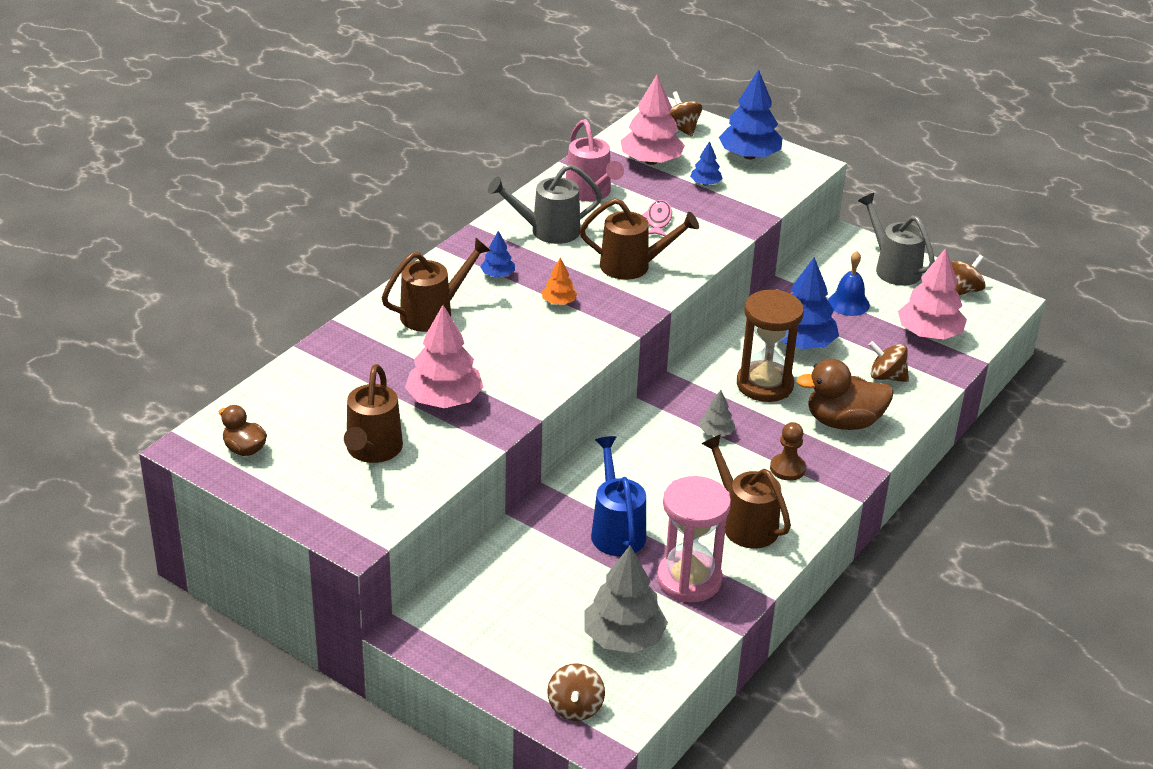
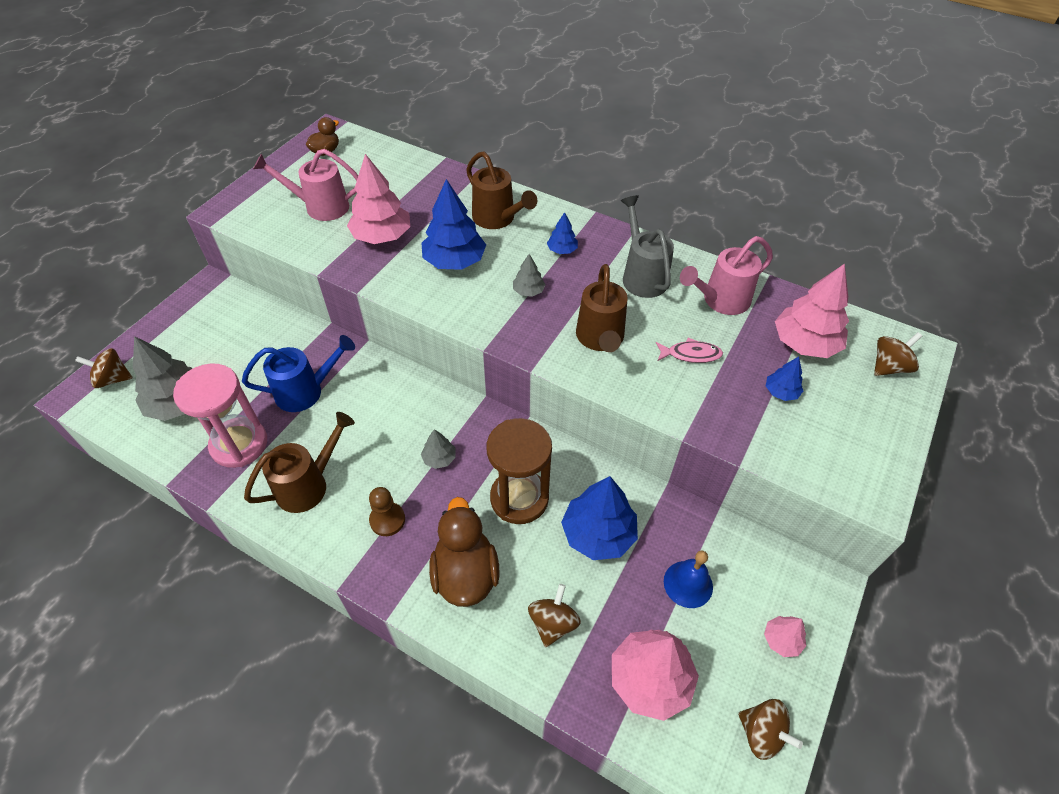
camera: 85 degrees right, 15 degrees up
brown watering can [344,364,403,463] -> pink watering can [253,149,358,221]
orange tree [542,258,577,305] -> grey tree [513,254,546,297]
blue tree [719,70,782,159] -> blue tree moved to [421,179,486,270]
grey watering can [858,193,935,286] -> pink tree [764,616,806,657]

